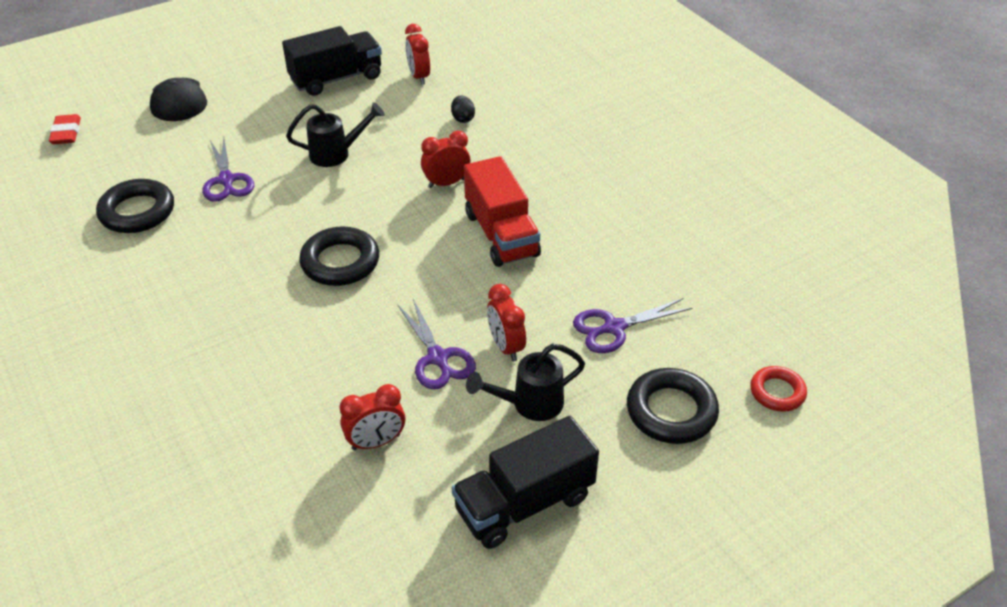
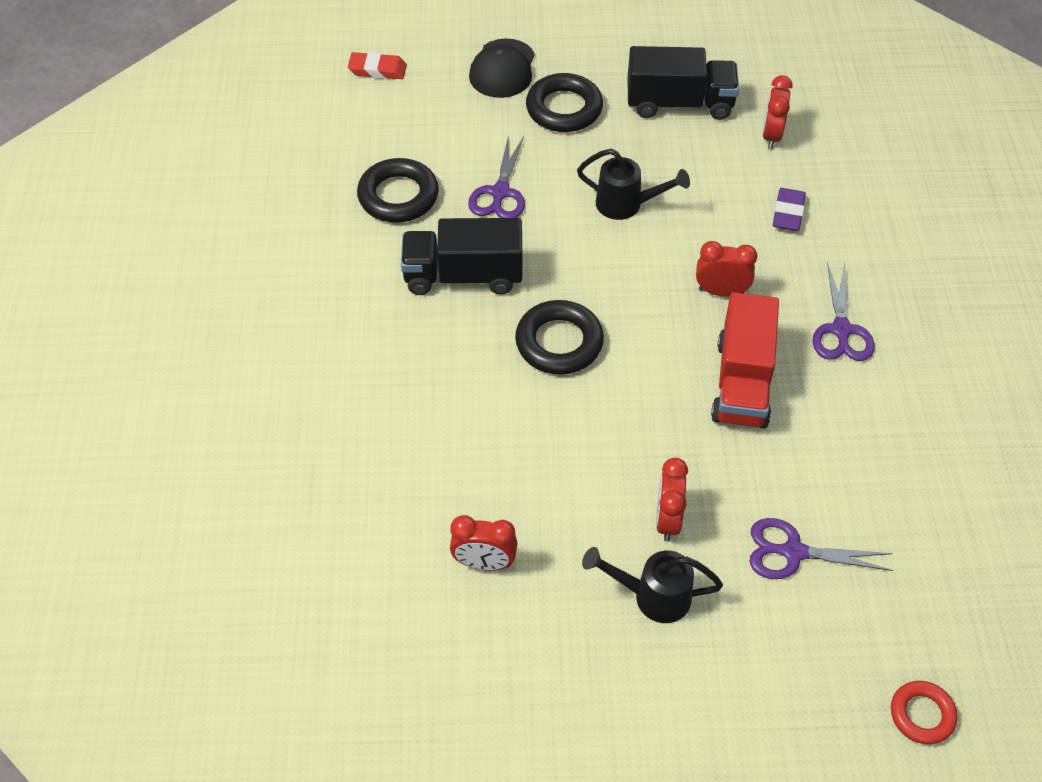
camera: 30 degrees right, 10 degrees up
red eraser [49,114,81,144] -> red eraser turned 75 degrees clockwise [348,52,407,79]
purple scissors [397,299,476,389] -> purple scissors moved to [813,262,875,361]
black egg [451,95,475,123] -> purple eraser [773,188,806,231]
black truck [452,416,599,549] -> black truck moved to [401,218,522,295]
black ring [627,368,719,444] -> black ring moved to [526,73,603,132]

